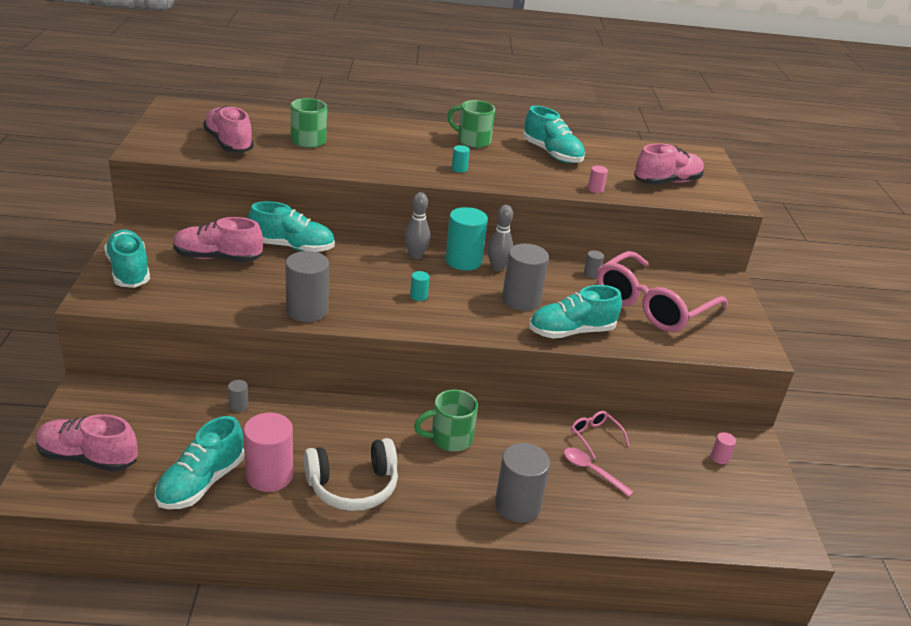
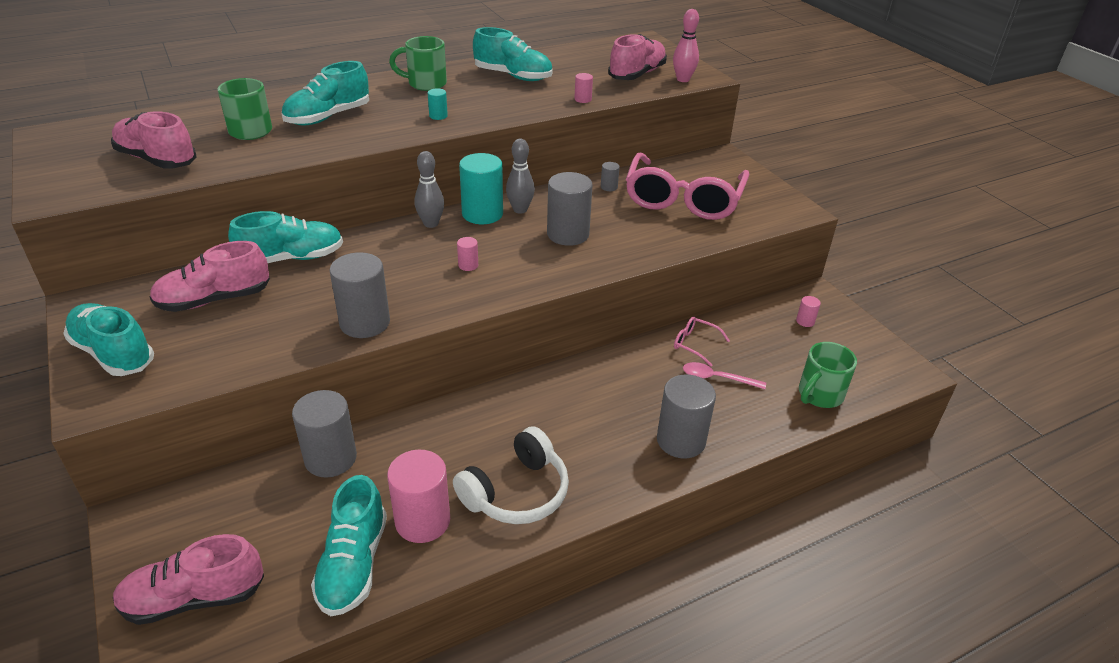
camera: 25 degrees left, 5 degrees up
grey cylinder [228,380,249,412] -> grey cylinder [292,390,357,478], size x2.24
turquoise cylinder [410,271,430,301] -> pink cylinder [457,237,478,271]
green mug [414,389,478,452] -> green mug moved to [799,342,857,408]
turquoise shoe [529,285,622,339] -> turquoise shoe moved to [281,61,369,126]
none -> pink bowling pin [673,9,699,82]

